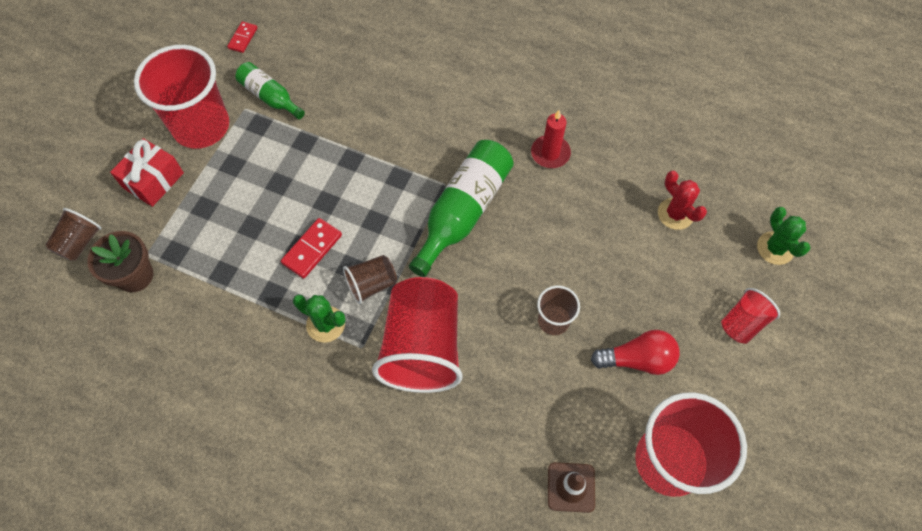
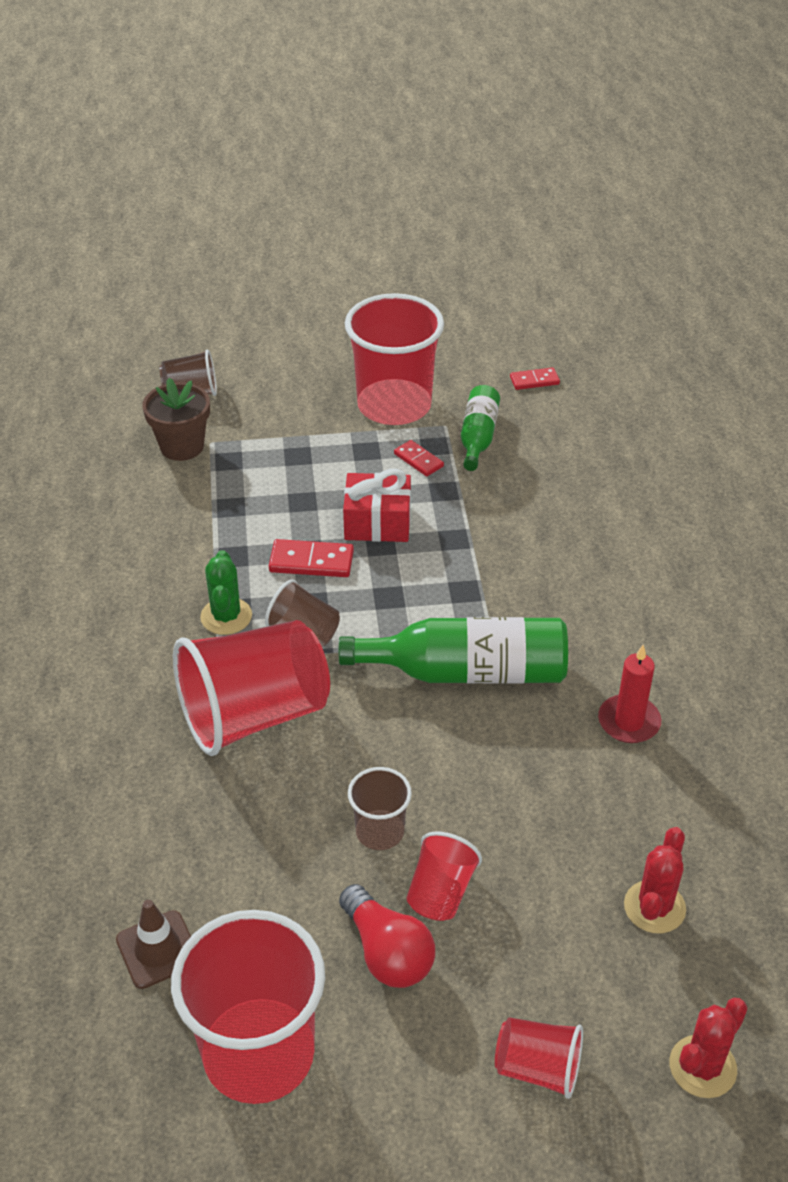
camera: 60 degrees right, 20 degrees down
red gift [110,138,184,207] -> red gift moved to [343,469,411,542]
green cactus [757,207,810,265] -> red cactus [669,997,748,1098]
none -> red domino [394,440,444,476]
none -> red cup [407,831,482,921]

